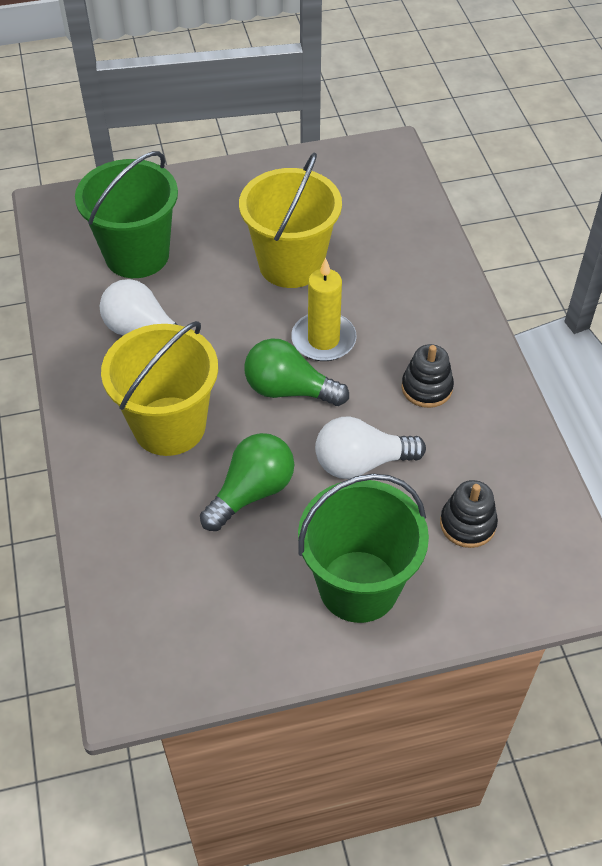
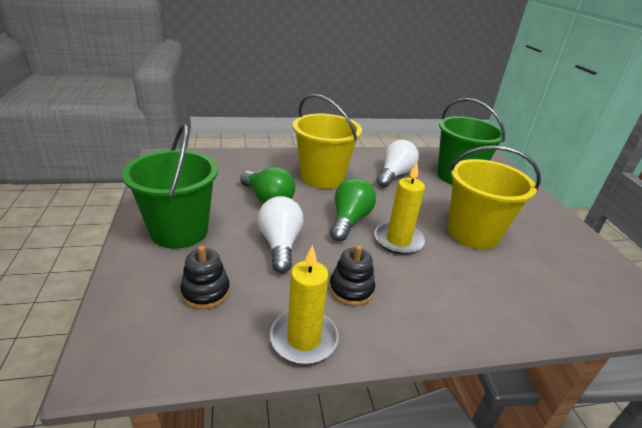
camera: 90 degrees right, 20 degrees down
none -> yellow candle [270,245,339,364]

